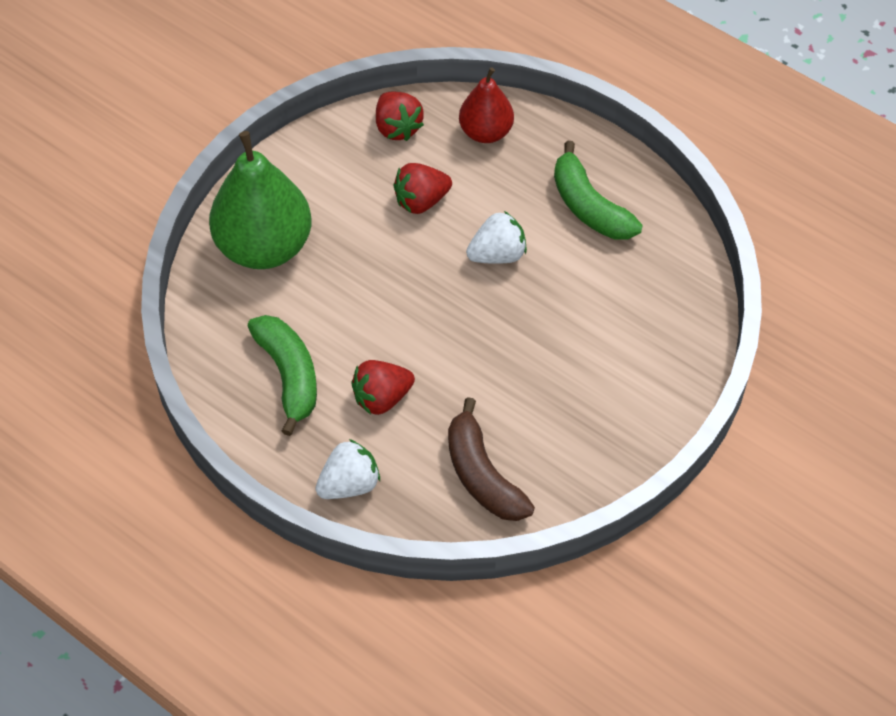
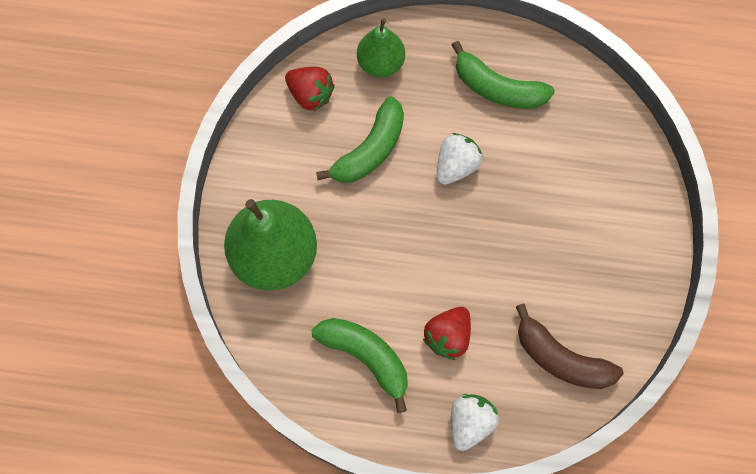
camera: 30 degrees left, 15 degrees up
red strawberry [394,163,452,214] -> green banana [316,96,404,183]
red pear [459,67,514,143] -> green pear [357,18,405,78]

